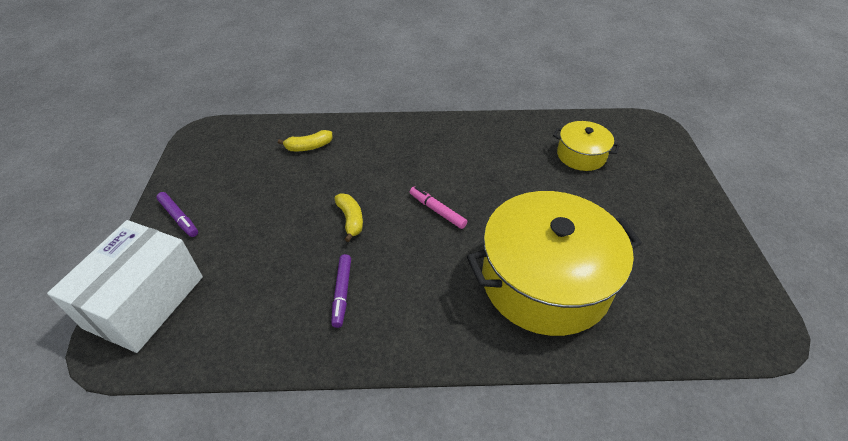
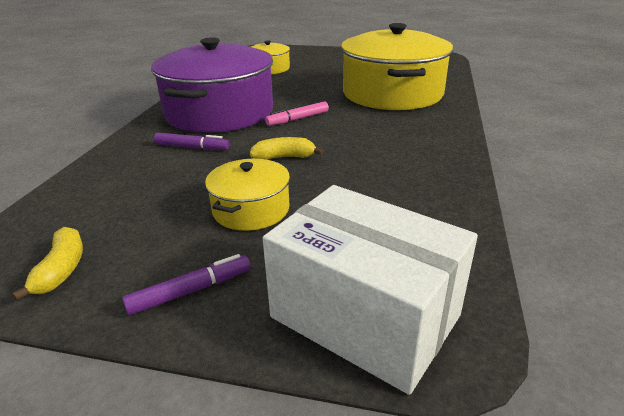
camera: 75 degrees left, 15 degrees down
yellow banana [278,130,333,151] -> yellow banana moved to [12,227,83,301]
purple marker [331,254,351,328] -> purple marker moved to [154,133,230,150]
none -> purple pot [151,37,273,133]
none -> yellow pot [205,159,290,231]

